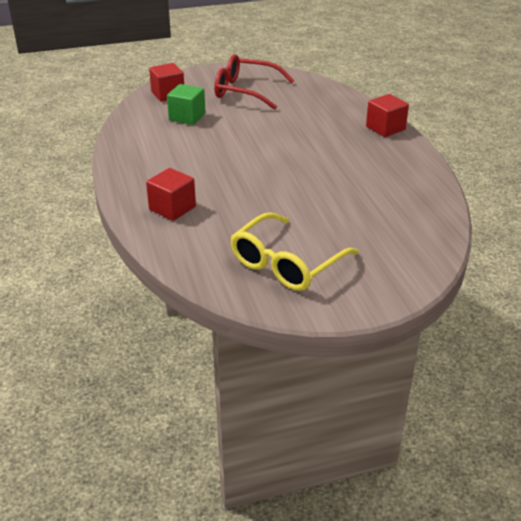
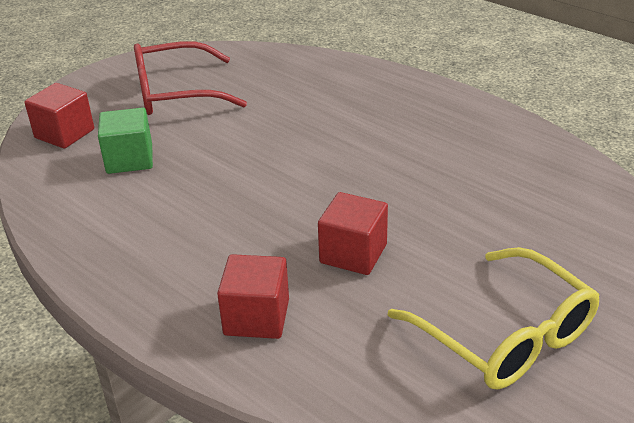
camera: 30 degrees left, 0 degrees up
yellow glasses [230,212,359,291] -> yellow glasses turned 45 degrees counterclockwise [388,247,600,390]
red cube [366,94,409,137] -> red cube moved to [318,192,388,275]

